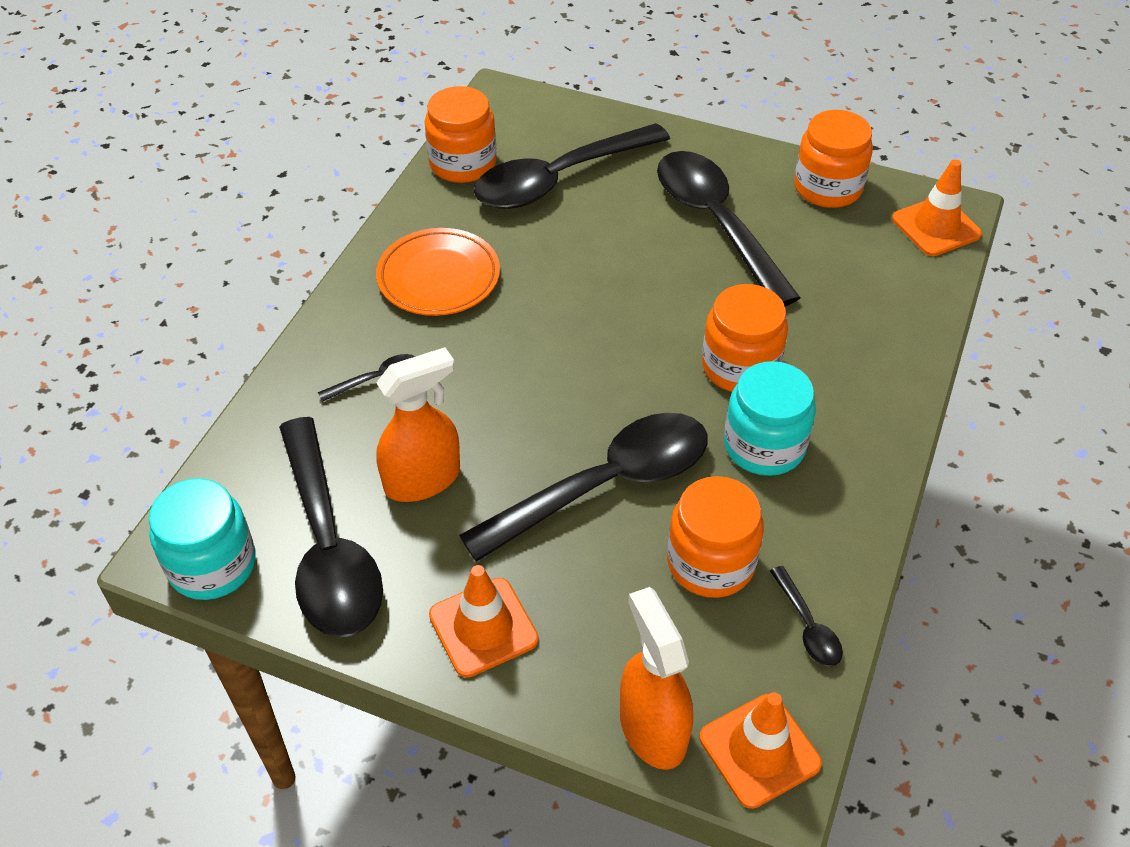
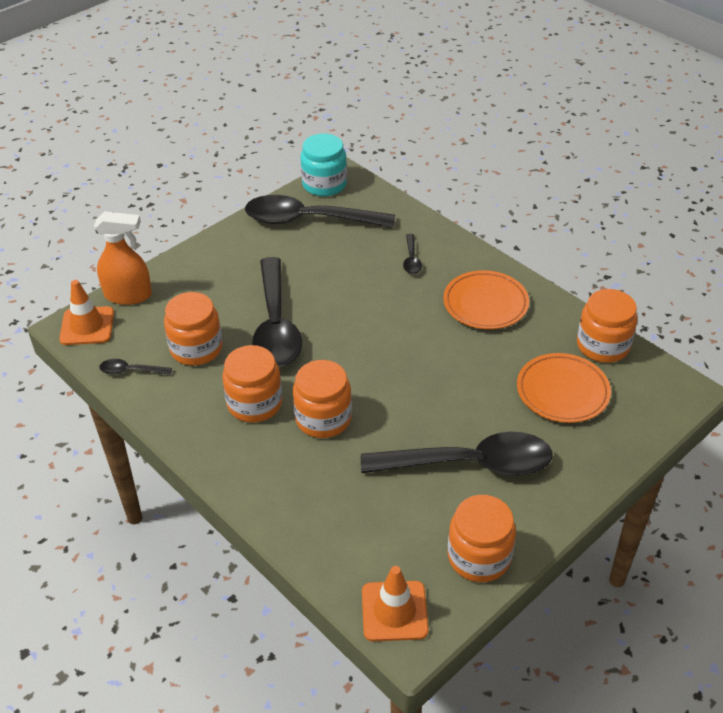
camera: 115 degrees right, 5 degrees down
orange spray bottle [376,347,460,502] -> none
orange traffic cone [429,565,539,678] -> none
black spoon [474,123,670,209] -> orange plate [517,353,611,423]
turquoise jar [724,361,816,476] -> orange jar [222,345,282,423]

